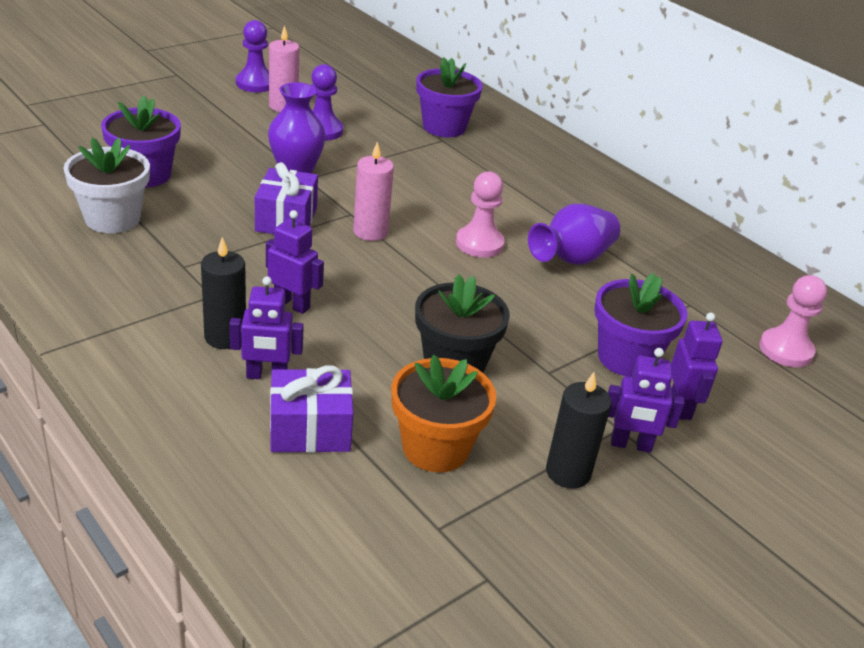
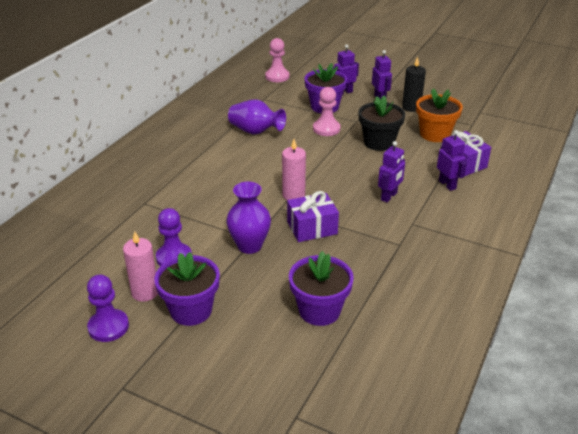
camera: 110 degrees left, 0 degrees up
white flower pot [63,138,150,233] -> none
black candle [201,237,246,349] -> none
purple robot [266,210,324,314] -> purple robot turned 150 degrees counterclockwise [378,141,405,203]
purple flower pot [417,57,483,137] -> purple flower pot moved to [154,252,220,326]
pink pawn [456,171,505,257] -> pink pawn moved to [313,87,341,136]

